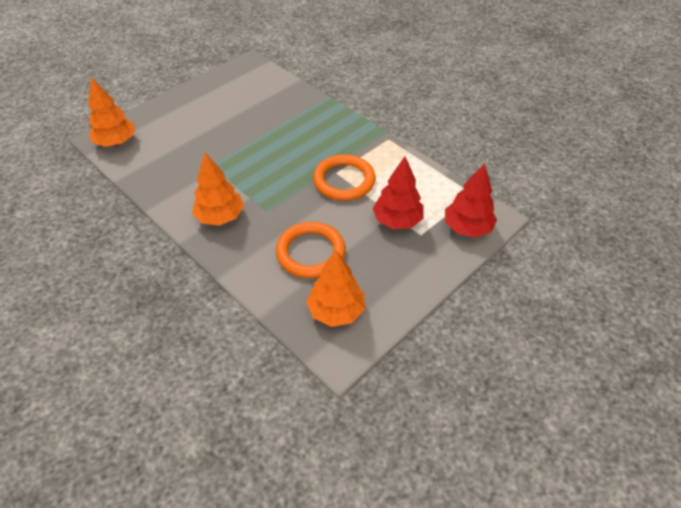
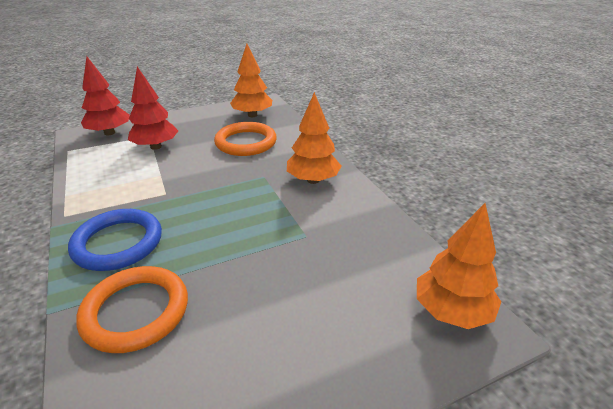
camera: 160 degrees left, 15 degrees down
orange ring [313,154,376,201] -> orange ring moved to [76,266,188,353]
none -> blue ring [68,209,162,271]

